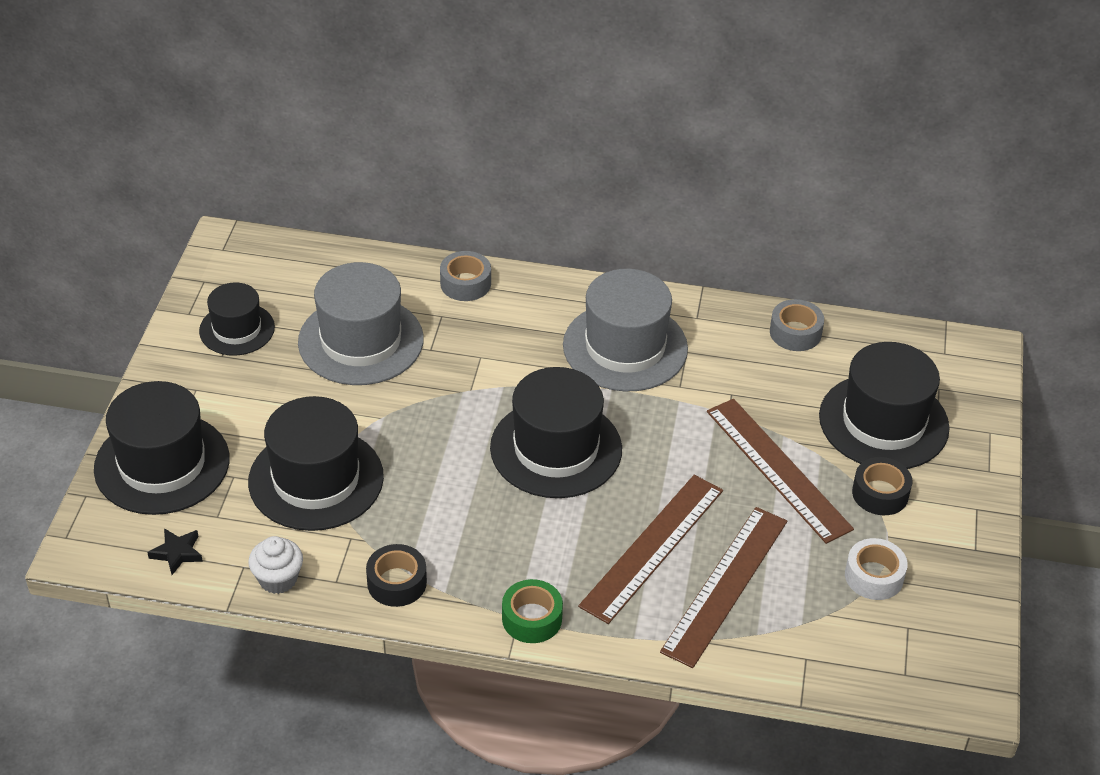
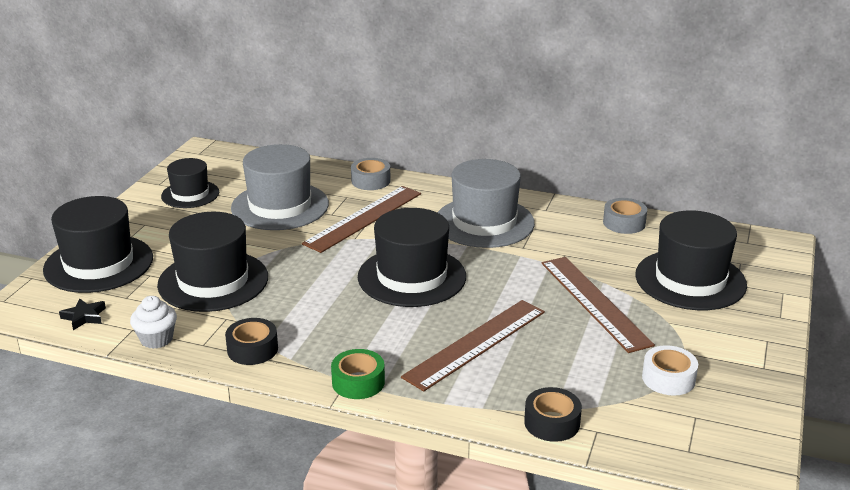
camera: 10 degrees right, 15 degrees down
brown ruler [660,507,787,668] -> brown ruler moved to [302,186,421,253]
black tape [852,457,912,515] -> black tape moved to [524,387,582,442]

